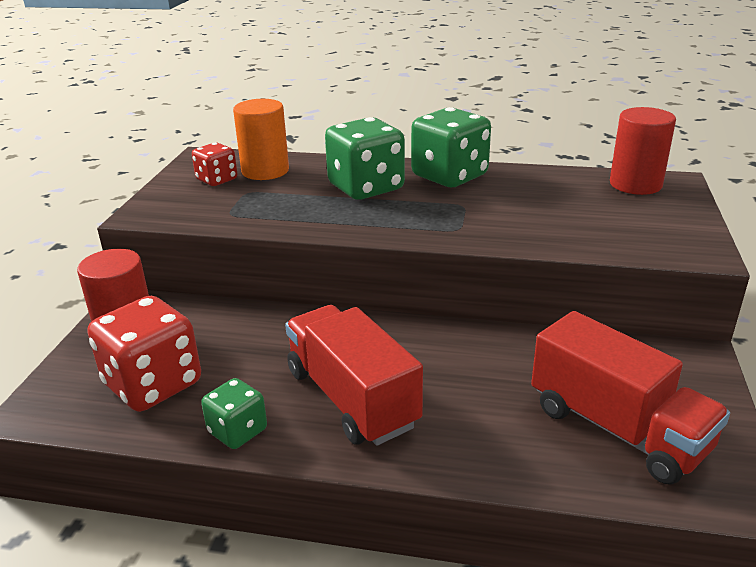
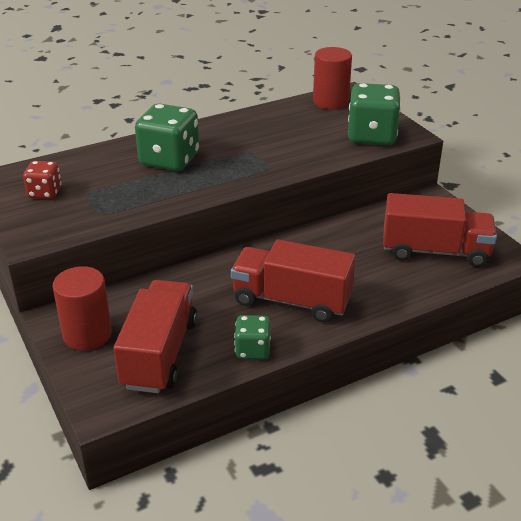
camera: 40 degrees left, 5 degrees up
red dice [87,296,201,412] -> red truck [114,280,197,393]
orange cylinder [233,99,289,180] -> none
green dice [411,107,491,187] -> green dice moved to [348,83,401,145]

